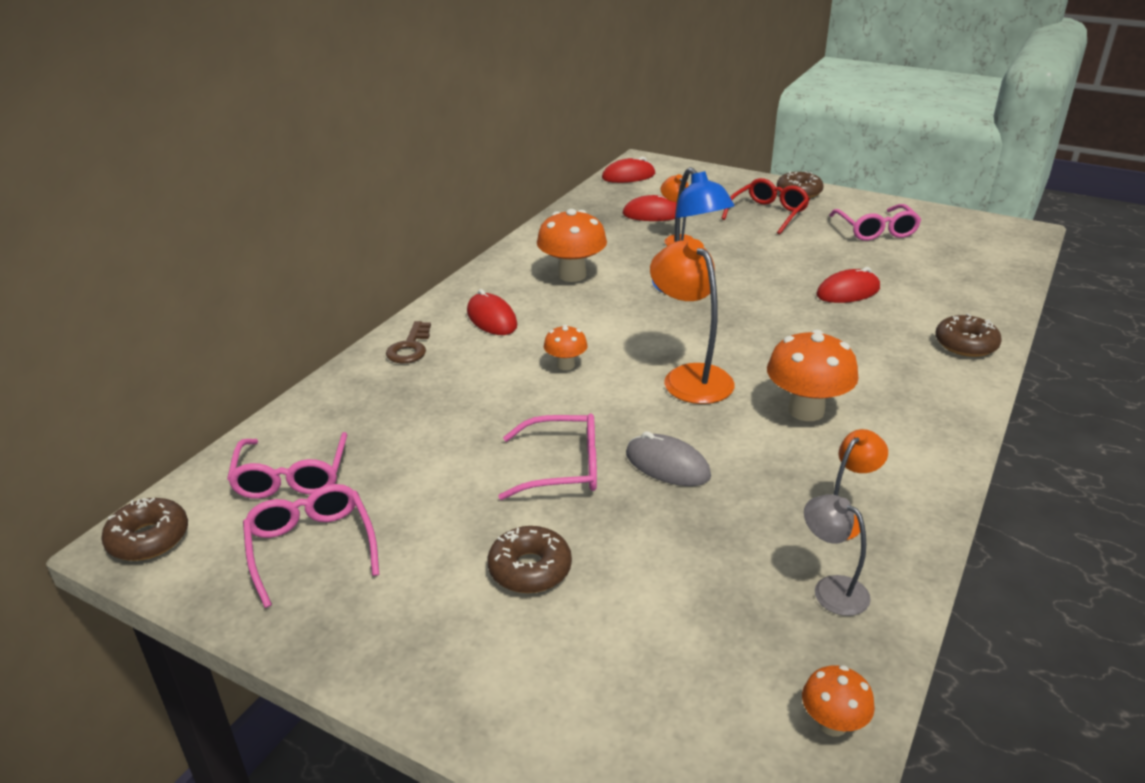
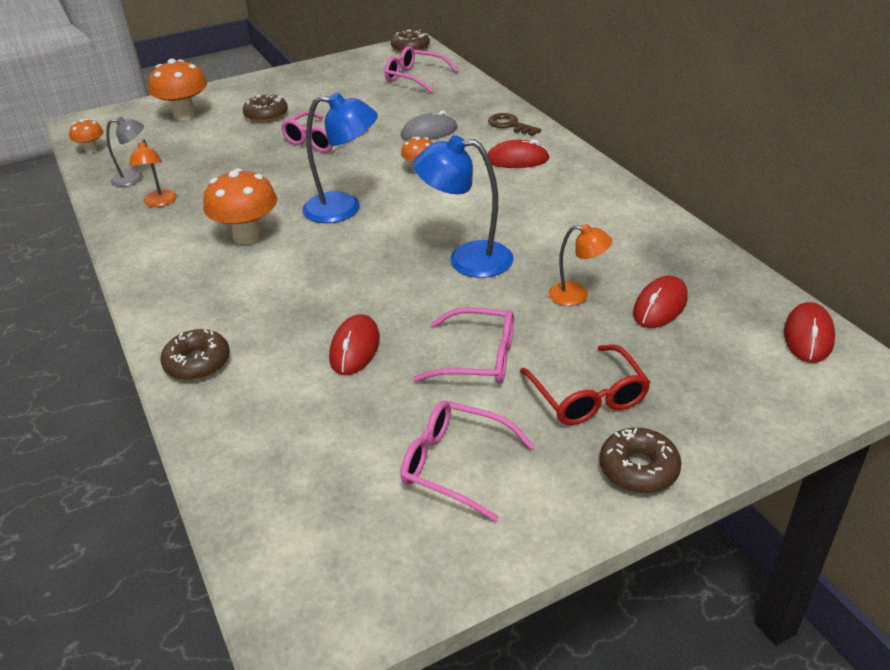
camera: 125 degrees right, 5 degrees up
pink glasses [243,484,379,608] -> pink glasses moved to [413,307,514,384]
orange mushroom [537,209,607,282] -> orange mushroom moved to [148,59,207,120]
grey mouse [626,431,711,486] -> grey mouse moved to [401,111,457,140]
orange lamp [650,239,735,404] -> blue lamp [302,92,378,223]

